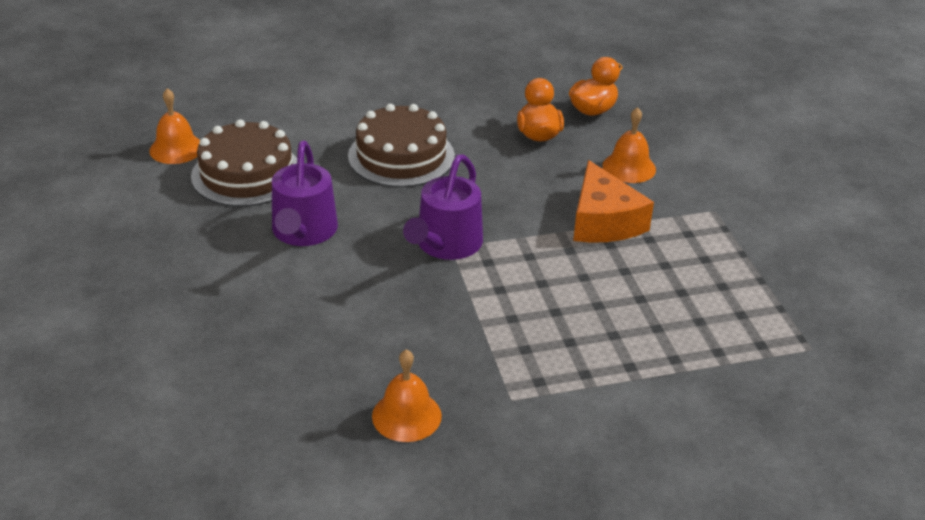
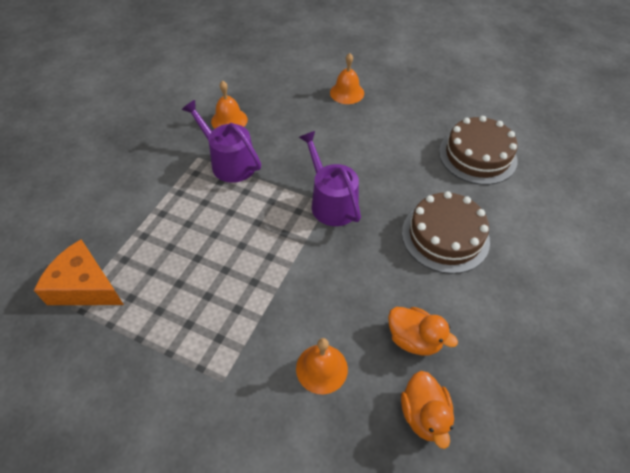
camera: 130 degrees right, 15 degrees up
orange bell [149,88,200,164] -> orange bell moved to [330,53,364,104]
purple watering can [272,141,338,246] -> purple watering can moved to [182,100,261,183]
orange cheese [573,160,654,243] -> orange cheese moved to [34,239,124,305]

